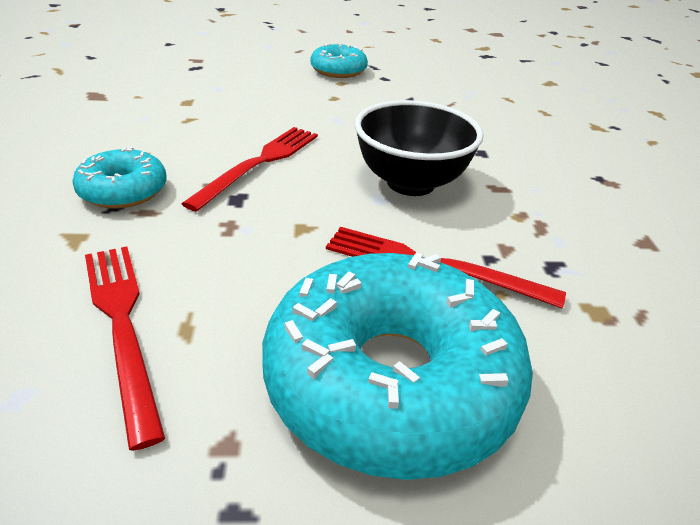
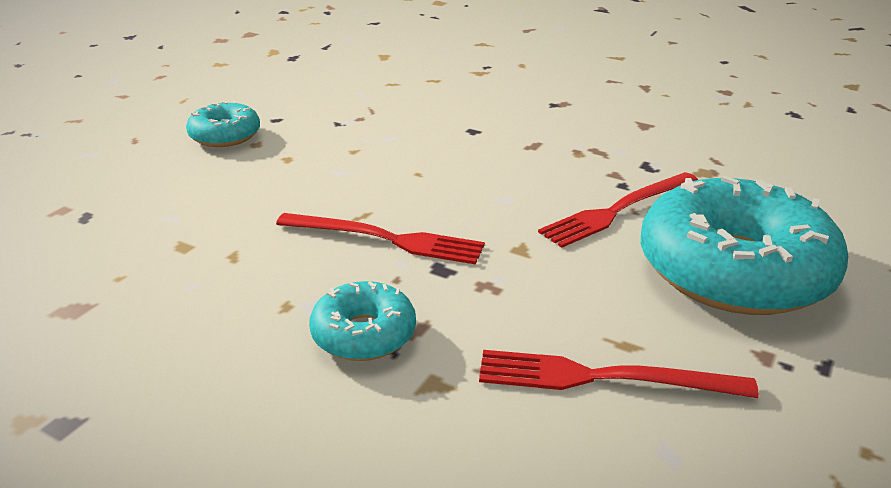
camera: 55 degrees left, 5 degrees down
red fork [182,127,318,212] -> red fork turned 135 degrees clockwise [276,213,485,265]
black bowl [355,100,484,196] -> none

